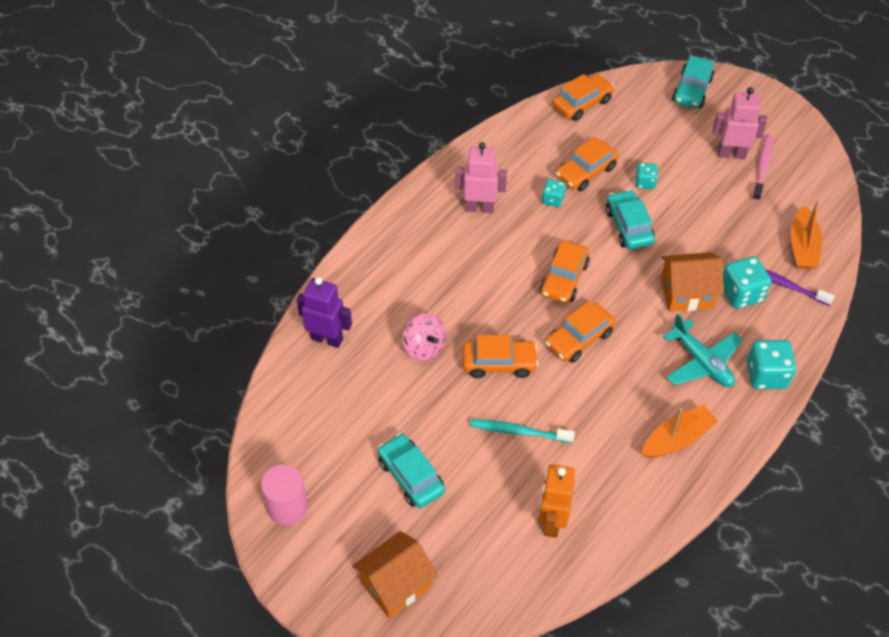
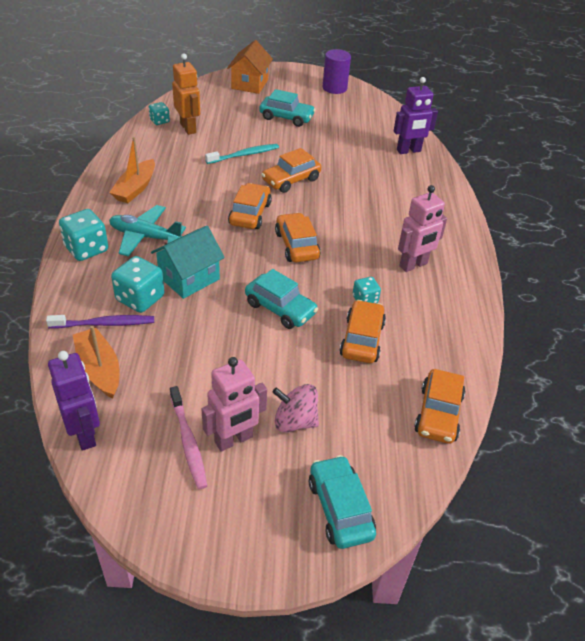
camera: 140 degrees right, 10 degrees down
pink cylinder [261,464,308,526] -> purple cylinder [323,49,351,94]
pink spinning top [403,313,446,361] -> pink spinning top moved to [272,384,319,432]
turquoise dice [636,163,658,189] -> turquoise dice moved to [149,102,170,125]
orange house [661,252,724,312] -> turquoise house [151,226,225,299]
none -> purple robot [48,351,100,451]

